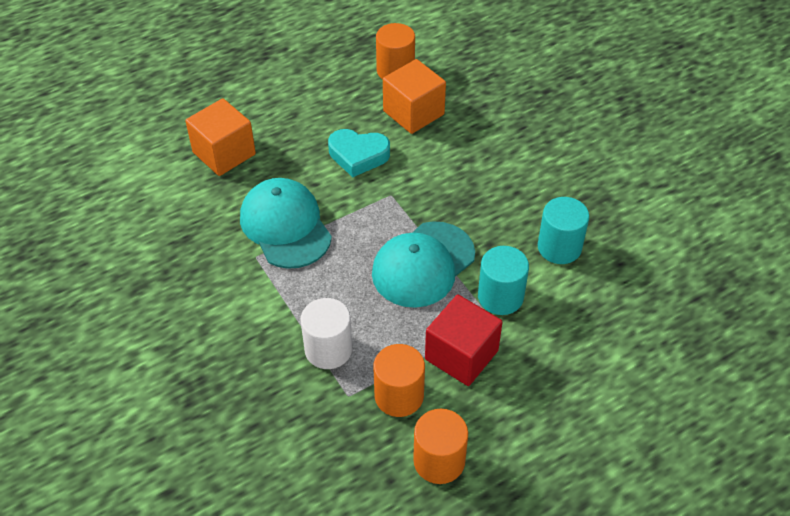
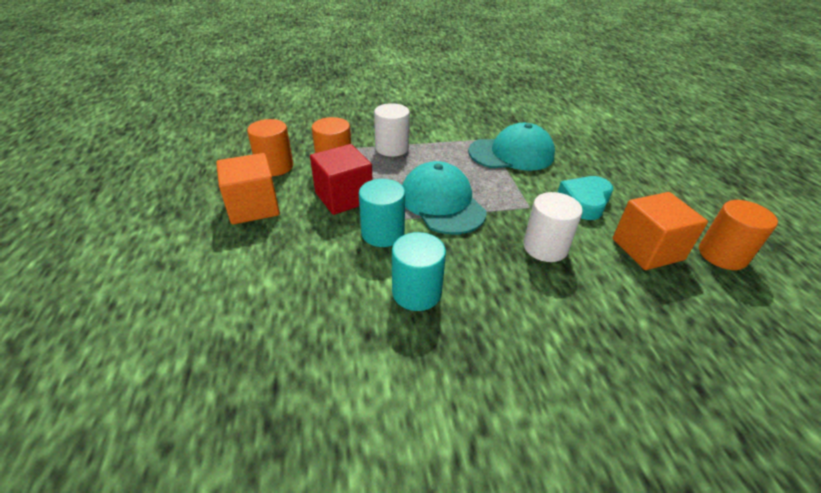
camera: 110 degrees right, 10 degrees down
orange cube [185,98,256,176] -> orange cube moved to [216,153,280,224]
none -> white cylinder [523,192,583,262]

